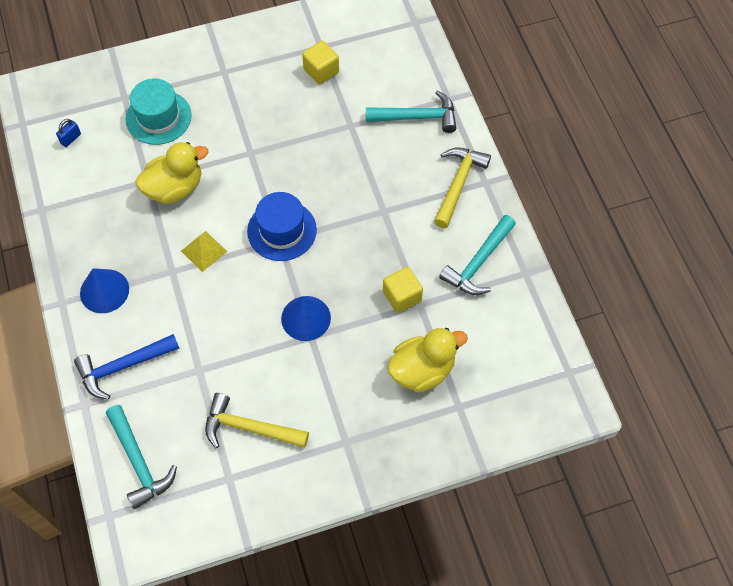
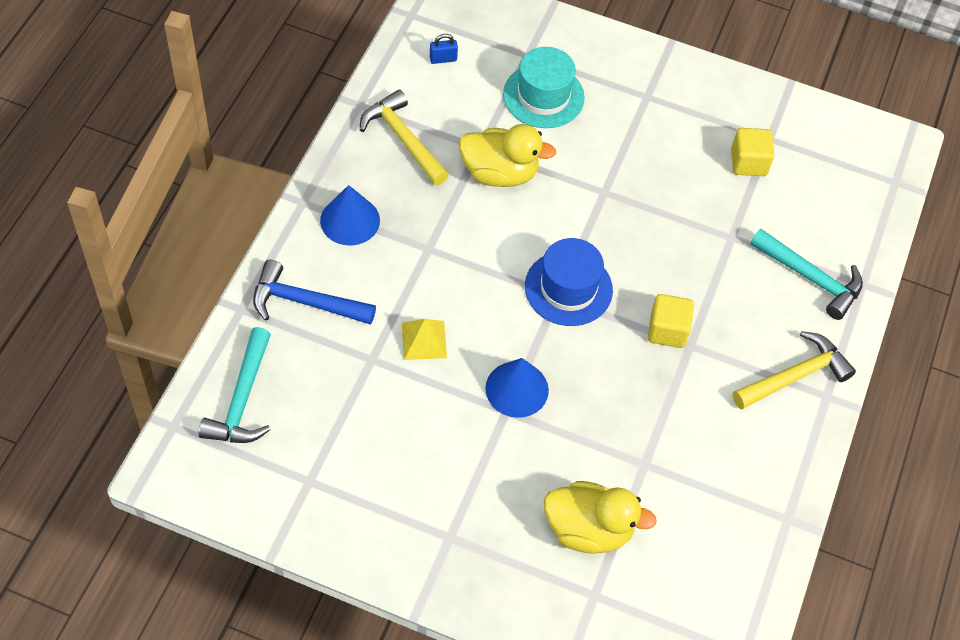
camera: 35 degrees right, 5 degrees down
yellow pyramid [181,231,227,272] -> yellow pyramid moved to [402,319,447,360]
yellow hammer [205,393,309,448] -> yellow hammer moved to [360,89,449,185]
yellow cube [383,267,423,313] -> yellow cube moved to [648,294,694,348]
turquoise hammer [439,215,516,295] -> none

